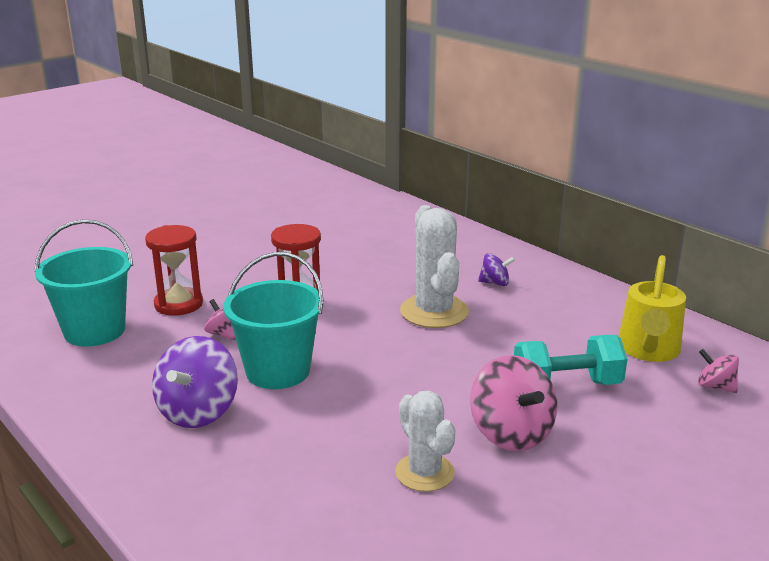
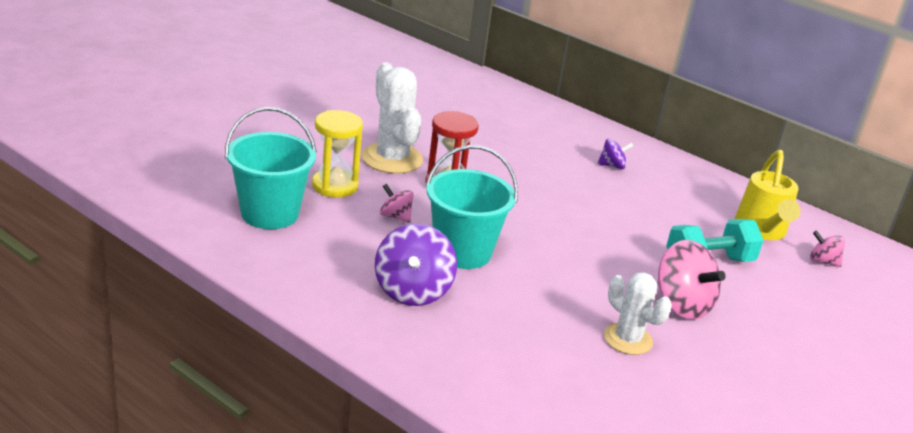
camera: 15 degrees left, 5 degrees up
red hourglass [145,225,203,316] -> yellow hourglass [312,110,363,198]
white cactus [400,205,469,328] -> white cactus moved to [362,63,423,174]

